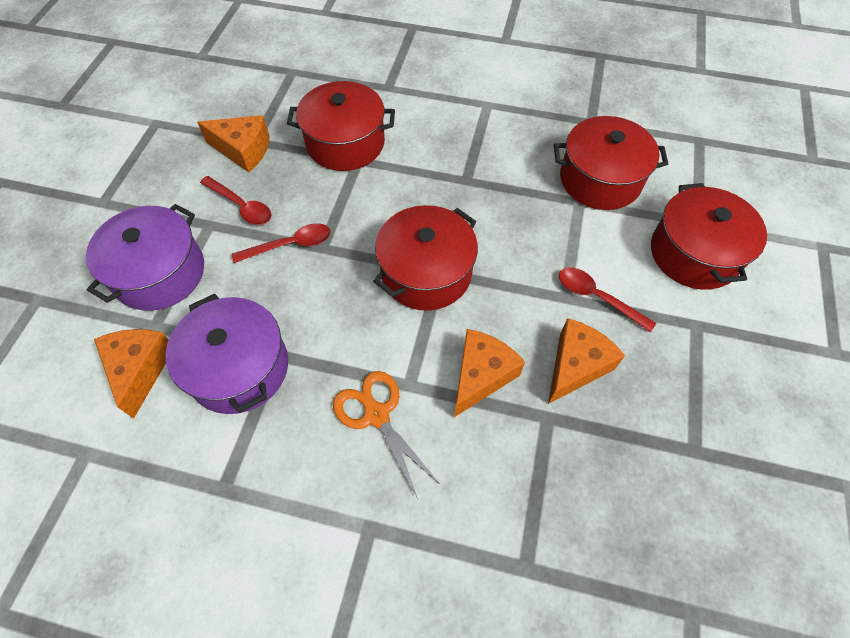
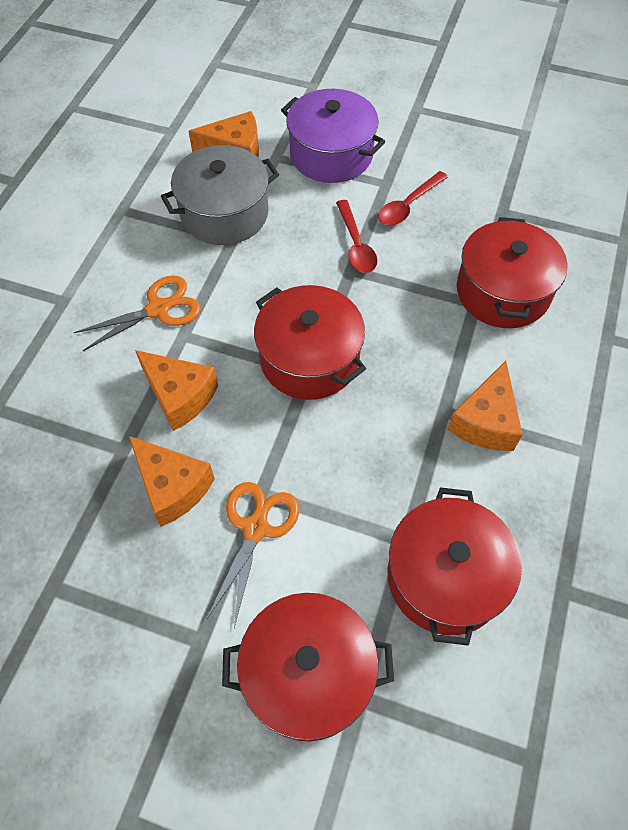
camera: 95 degrees right, 0 degrees up
purple pot [166,294,288,414] -> grey pot [161,145,279,245]
orange cheese [197,115,270,172] -> orange cheese moved to [447,361,523,451]
red spoon [559,268,656,333] -> orange scissors [206,482,299,628]

